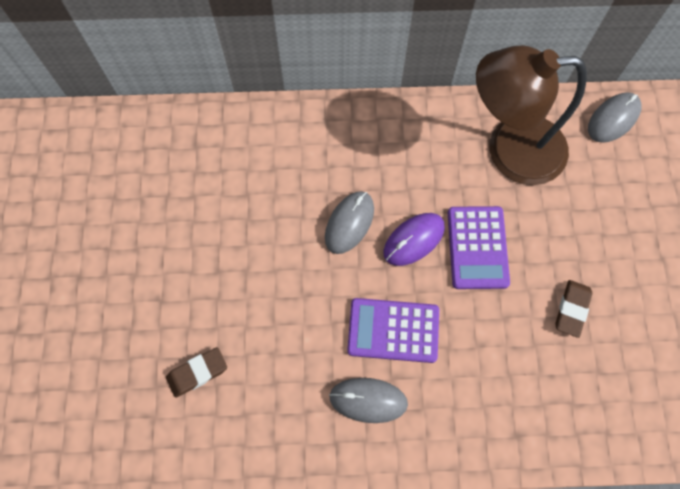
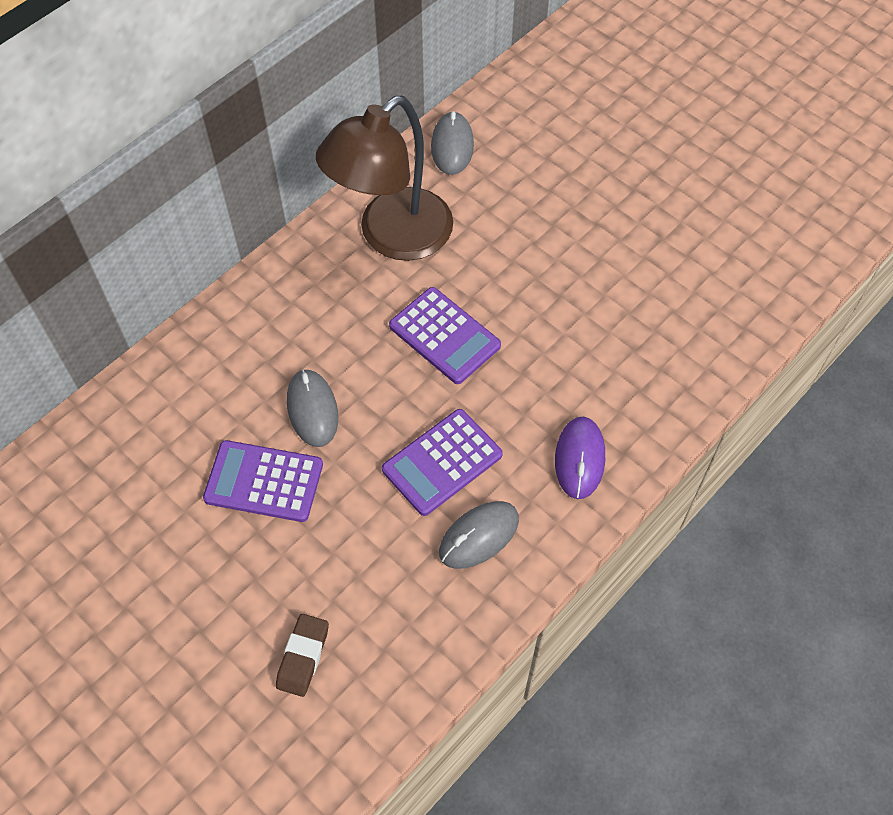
camera: 45 degrees left, 10 degrees down
purple mouse [383,213,445,266] -> purple mouse moved to [555,417,605,499]
brown eraser [555,280,592,338] -> none
none -> purple calculator [203,440,323,522]

